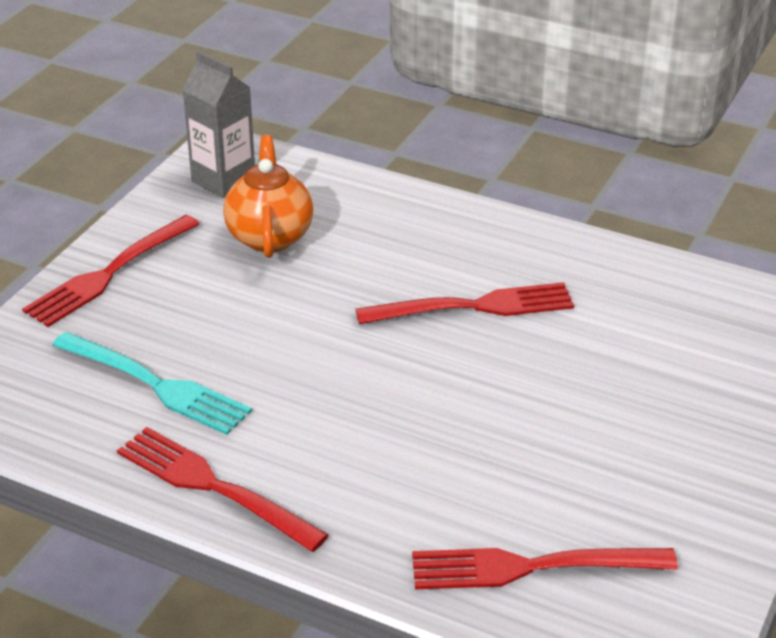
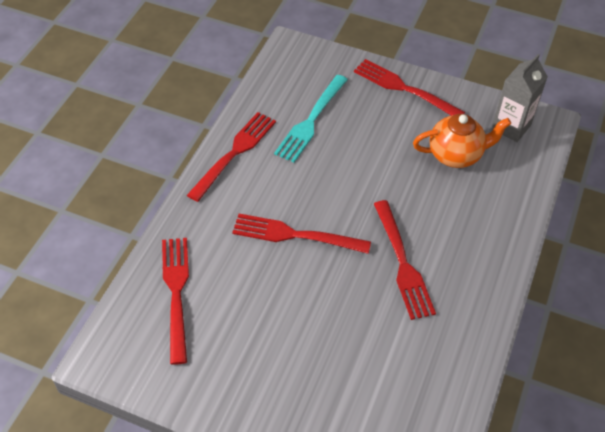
camera: 85 degrees right, 15 degrees up
none -> red fork [232,214,371,254]

